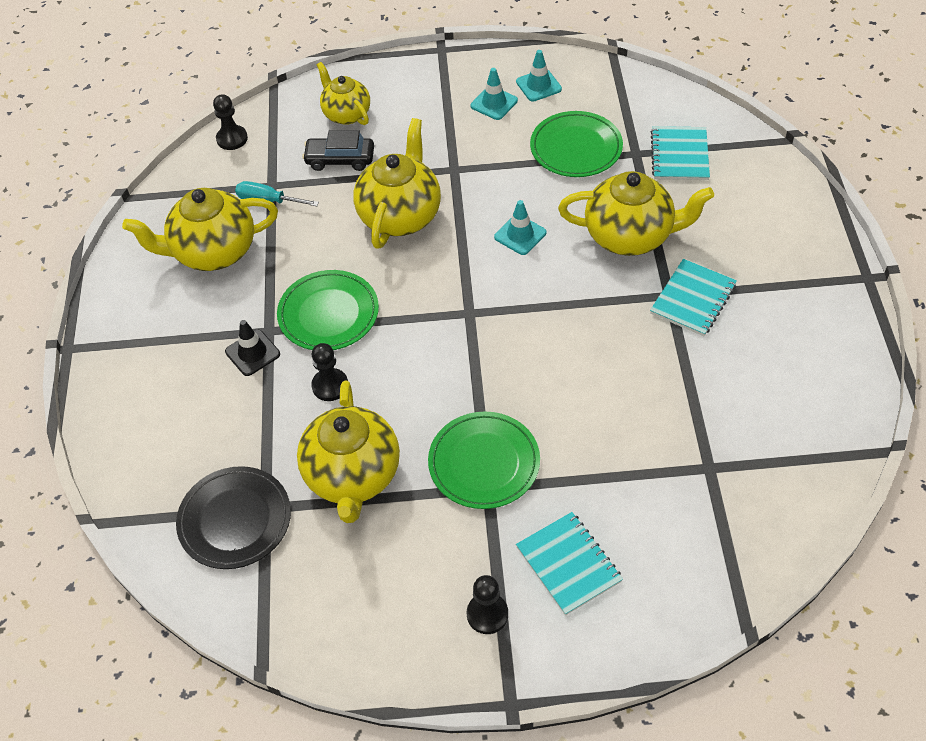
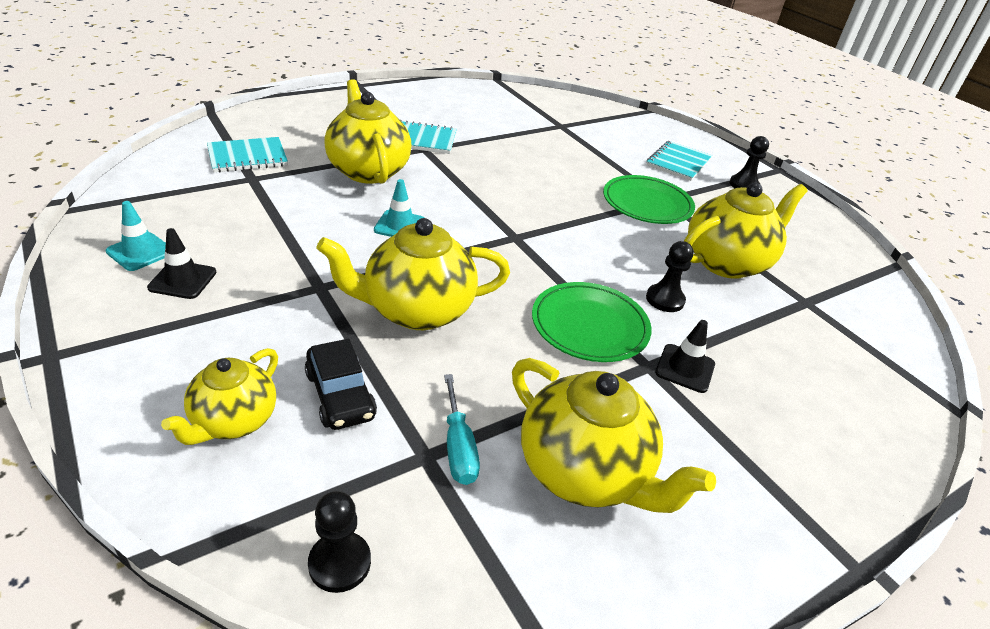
camera: 125 degrees left, 15 degrees down
black plate [176,466,291,569] -> none
turquoise traffic cone [471,68,518,120] -> black traffic cone [147,228,217,299]
green plate [530,111,623,177] -> none

